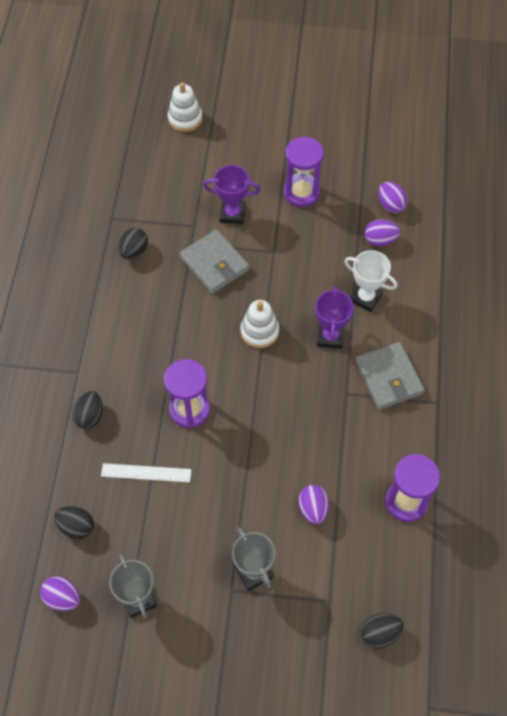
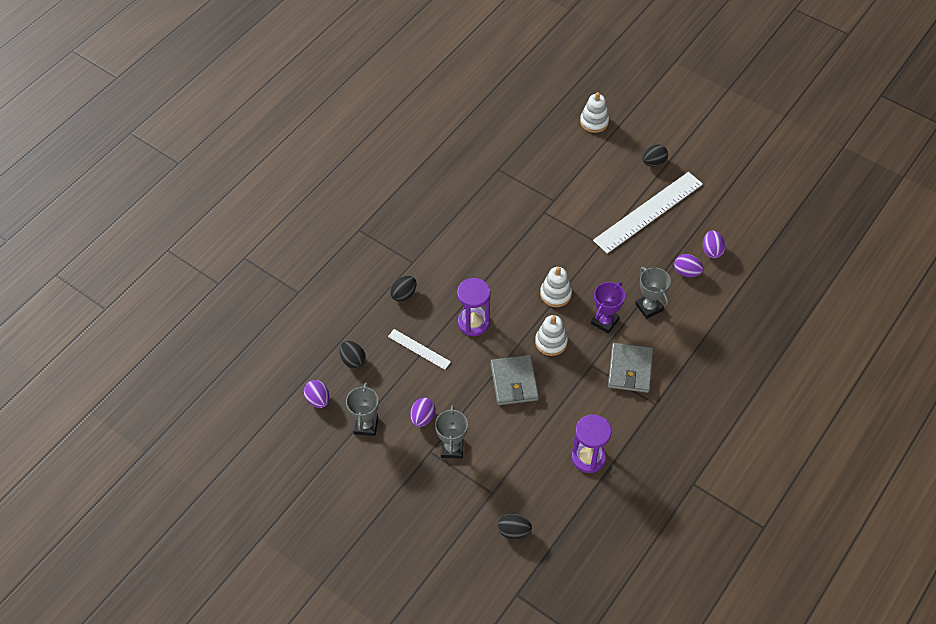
camera: 30 degrees right, 5 degrees down
black egg [118,228,148,259] -> black egg moved to [642,144,668,166]
grey wallet [180,229,249,294] -> grey wallet moved to [491,355,539,405]
purple trophy [204,165,260,225] -> none
purple hourglass [284,136,324,207] -> white ruler [593,172,703,254]
purple egg [298,485,329,524] -> purple egg moved to [410,398,436,427]
white trophy [344,250,397,312] -> grey trophy [635,267,671,319]
none -> white stacking toy [535,315,568,356]

